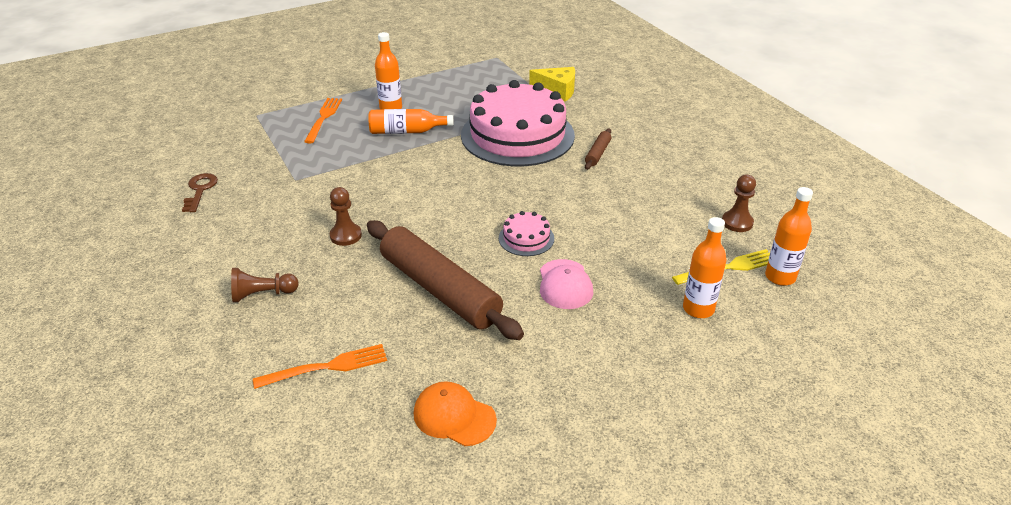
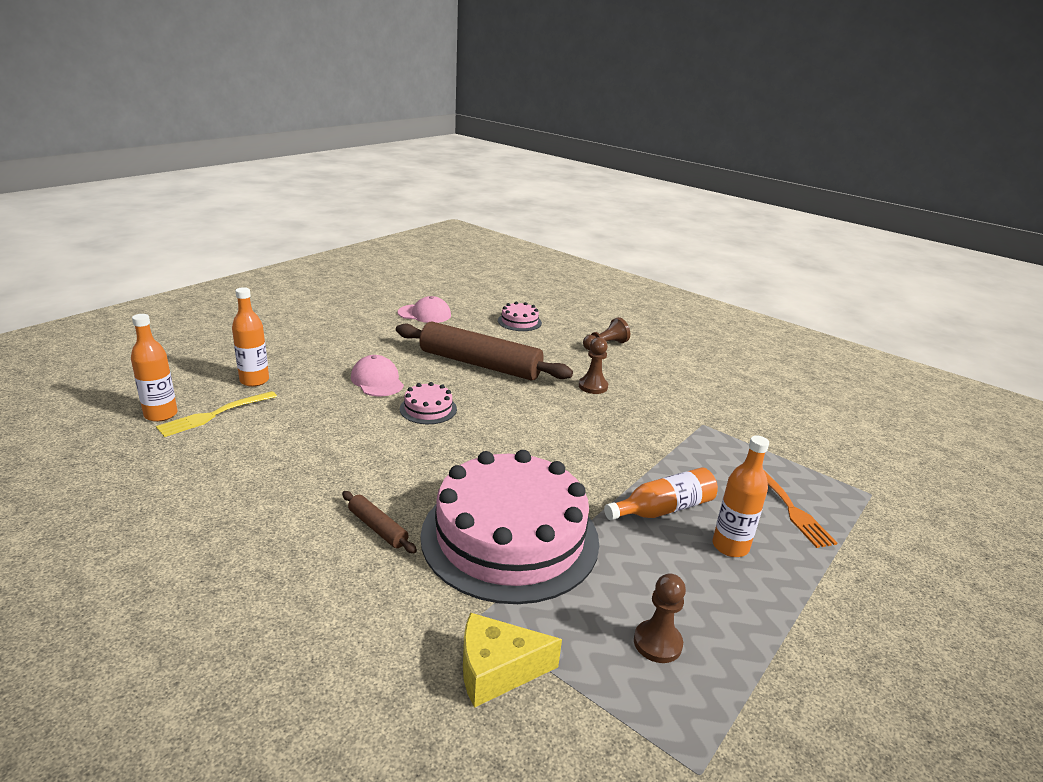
camera: 155 degrees right, 10 degrees down
brown key [182,173,218,212] -> none
orange fork [253,344,387,389] -> pink cake [498,302,542,331]
orange cap [414,381,497,446] -> pink cap [398,296,451,323]
brown rolling pin [585,128,611,170] -> brown rolling pin turned 45 degrees counterclockwise [342,491,417,553]
brown pawn [722,174,756,232] -> brown pawn moved to [634,573,686,663]

